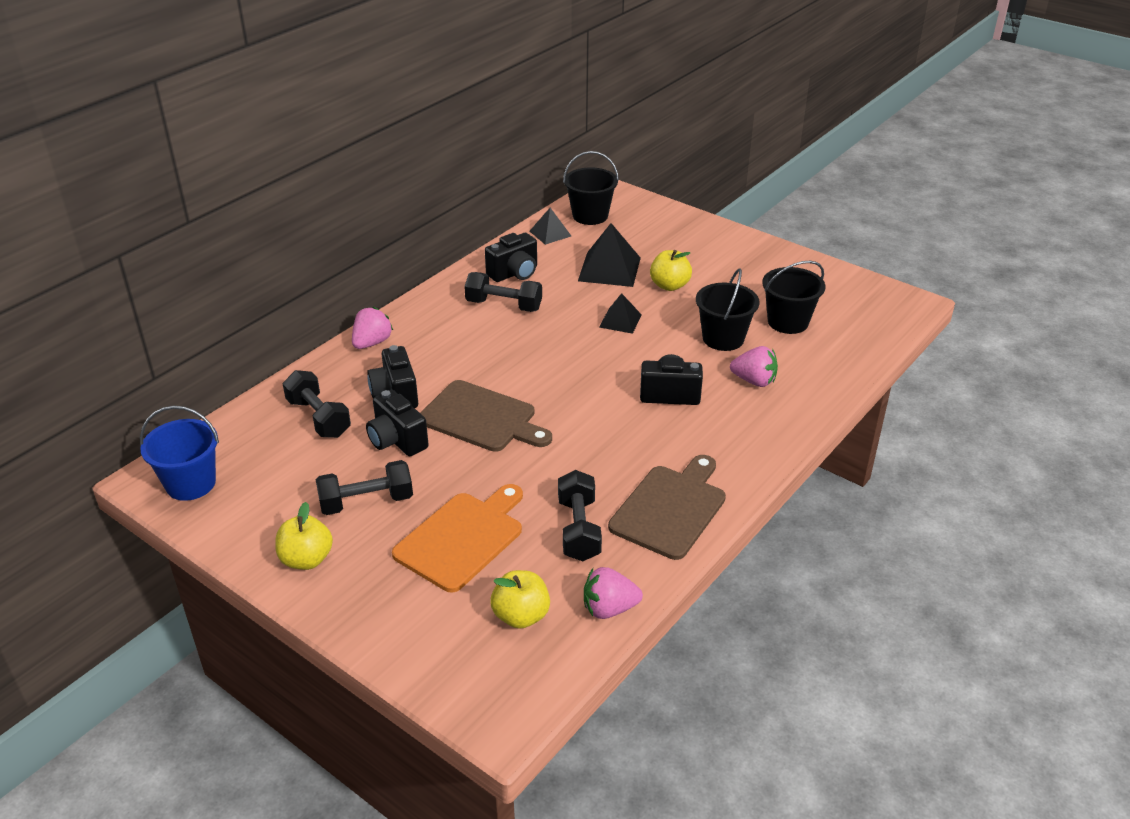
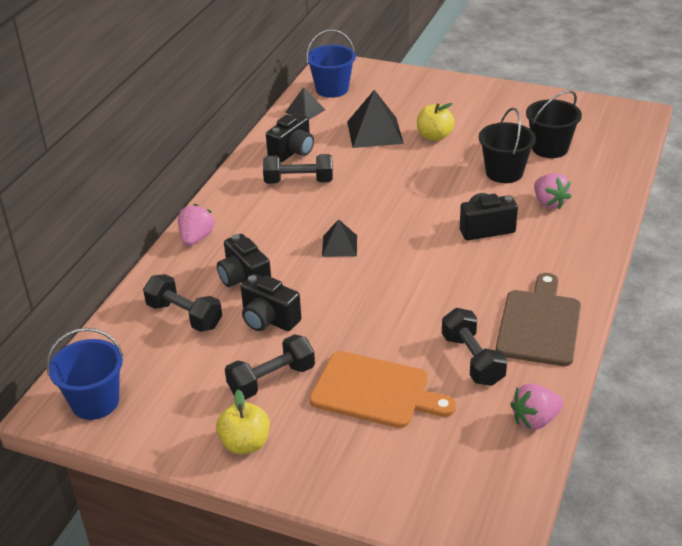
camera: 15 degrees left, 0 degrees up
orange cutting board [392,484,523,592] -> orange cutting board turned 90 degrees clockwise [310,351,456,428]
brown cutting board [420,380,552,452] -> none
yellow apple [490,570,550,629] -> none
black bucket [563,151,619,225] -> blue bucket [306,29,356,98]
black pyramid [599,293,642,334] -> black pyramid moved to [322,219,357,257]
pink strawberry [730,346,778,387] -> pink strawberry turned 60 degrees clockwise [534,173,572,209]

